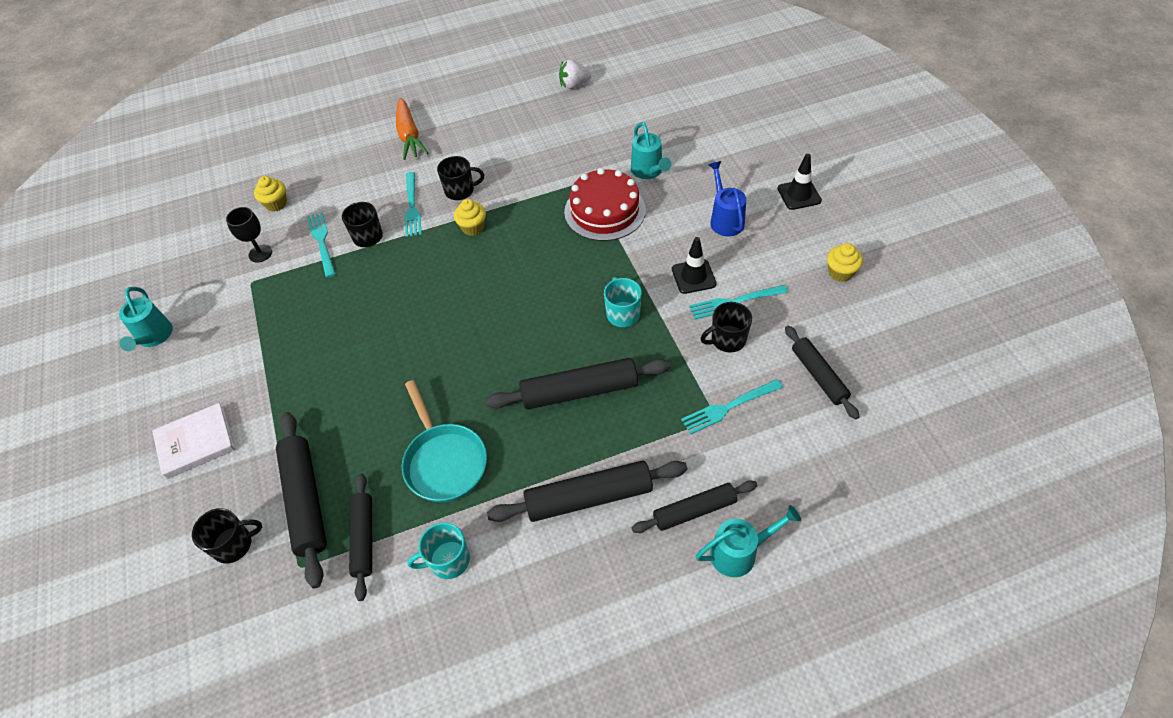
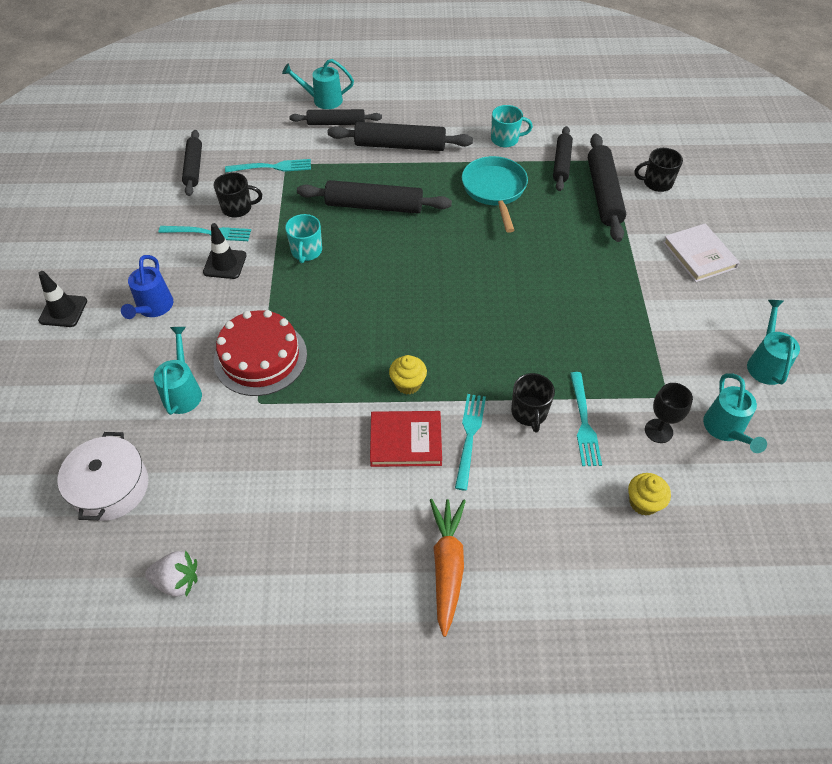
camera: 165 degrees left, 0 degrees up
white book [152,403,235,479] -> white book turned 75 degrees clockwise [663,224,740,282]
black mug [437,156,484,200] -> red book [370,411,442,467]
yellow cupcake [827,243,863,282] -> none
none -> white pot [58,432,148,521]
none -> turquoise watering can [703,373,767,453]

